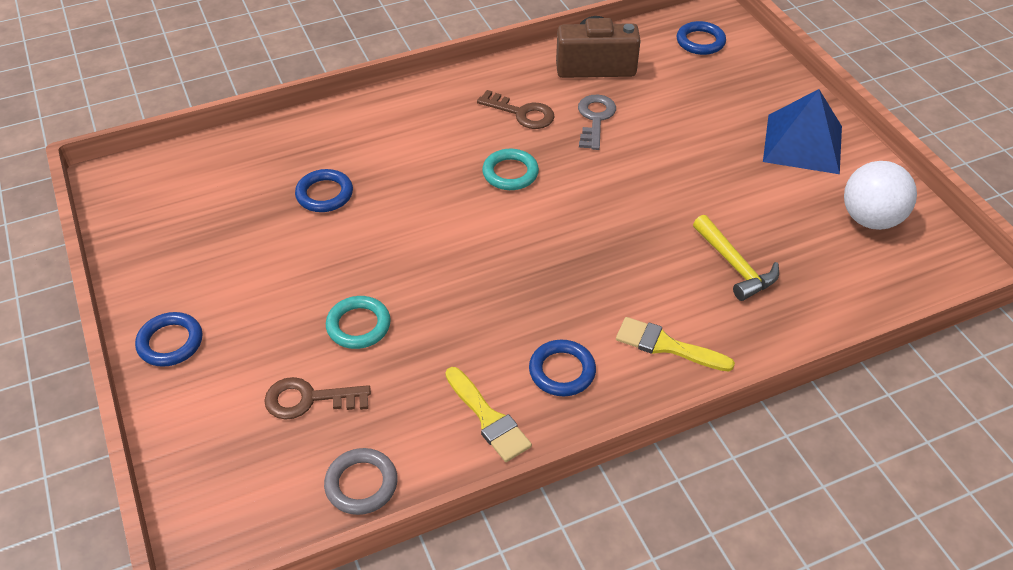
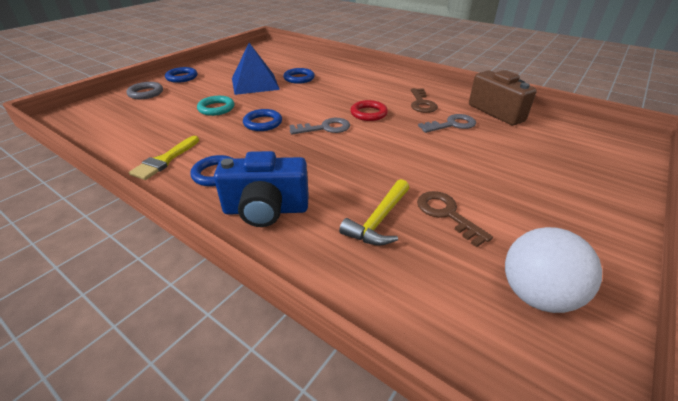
camera: 60 degrees right, 10 degrees down
brown key [264,377,371,420] -> brown key moved to [417,191,493,247]
grey ring [324,448,398,515] -> grey ring moved to [126,82,163,99]
turquoise ring [482,149,539,190] -> red ring [351,100,388,121]
yellow brush [616,317,735,372] -> blue camera [214,151,309,227]
blue ring [676,21,726,55] -> blue ring moved to [243,109,282,131]
blue pyramid [763,89,842,174] -> blue pyramid moved to [232,43,280,95]
none -> grey key [289,118,350,134]

